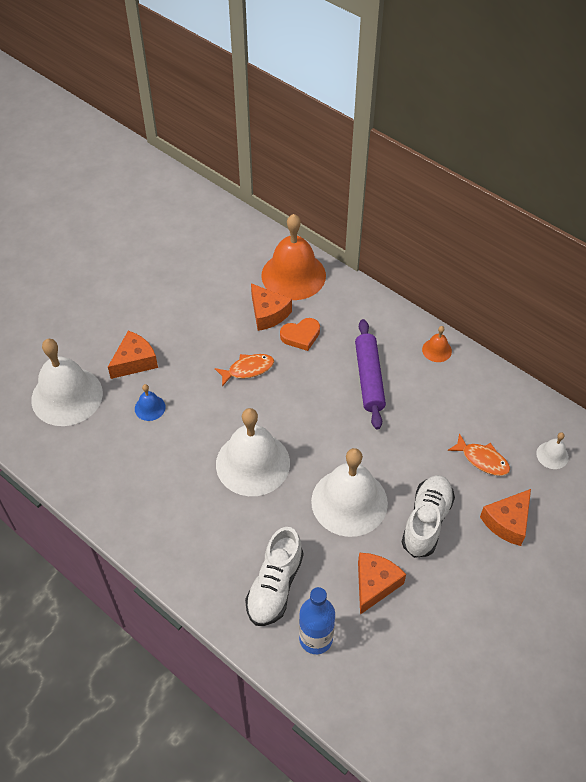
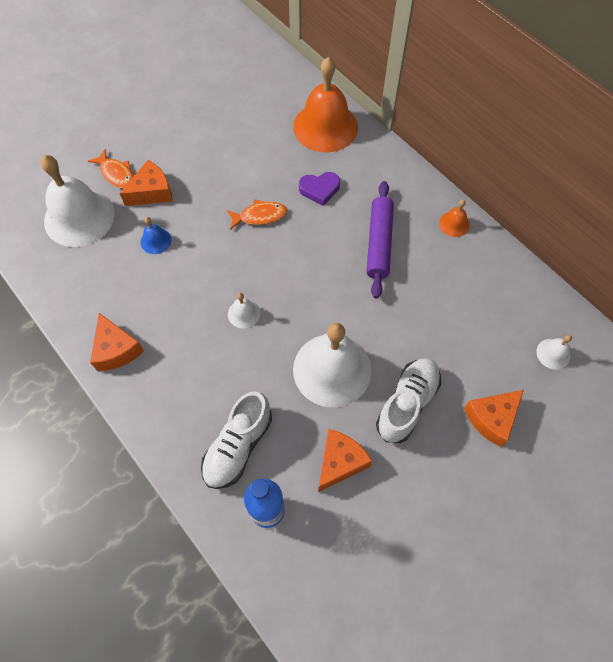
camera: 10 degrees right, 10 degrees up
white bell [216,408,290,496] -> white bell [228,293,260,329], size x0.43
orange cheese [251,283,292,331] -> orange cheese moved to [90,313,144,371]
orange heart [280,318,320,351] -> purple heart [299,172,340,206]
orange fish [447,433,510,476] -> orange fish moved to [88,149,134,189]

